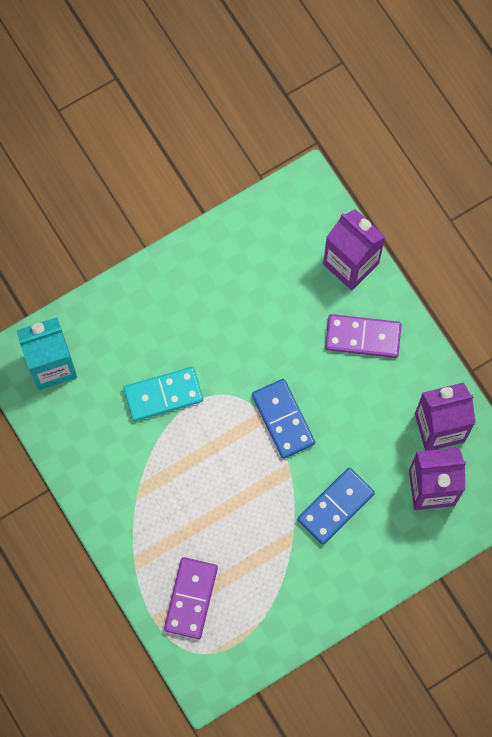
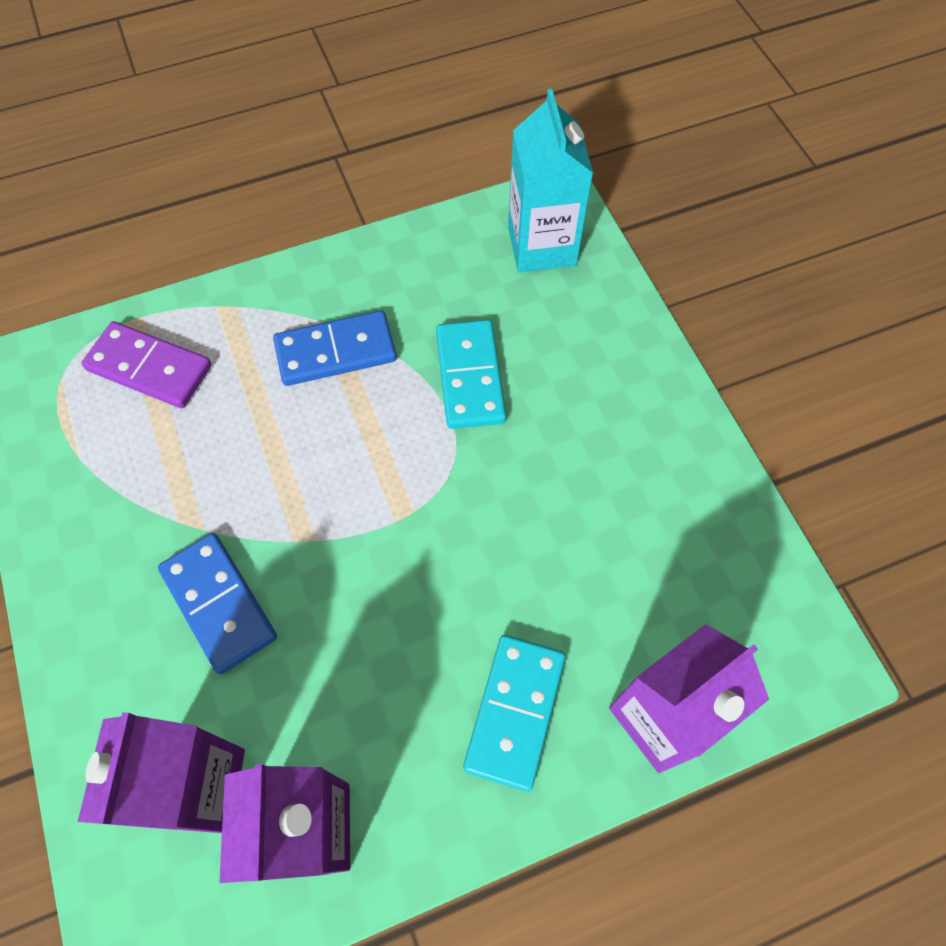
camera: 100 degrees right, 10 degrees down
blue domino [252,379,315,459] -> blue domino moved to [273,310,397,386]
purple domino [325,314,402,358] -> turquoise domino [463,635,566,792]

